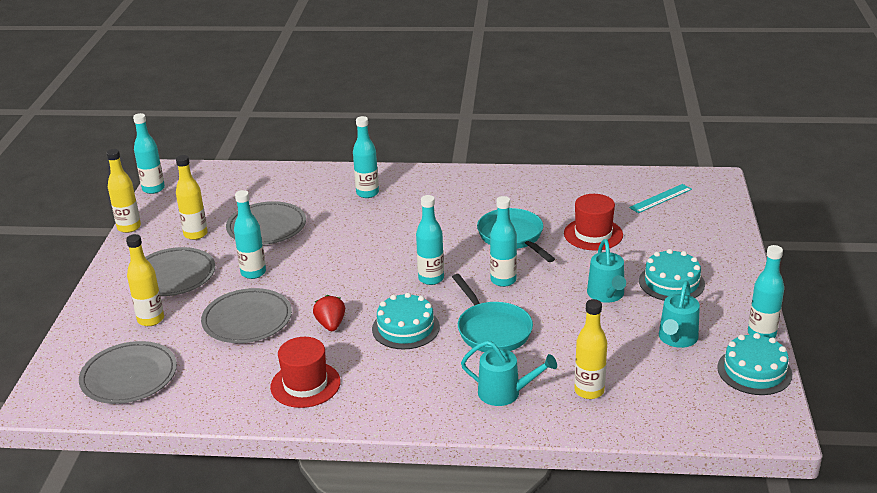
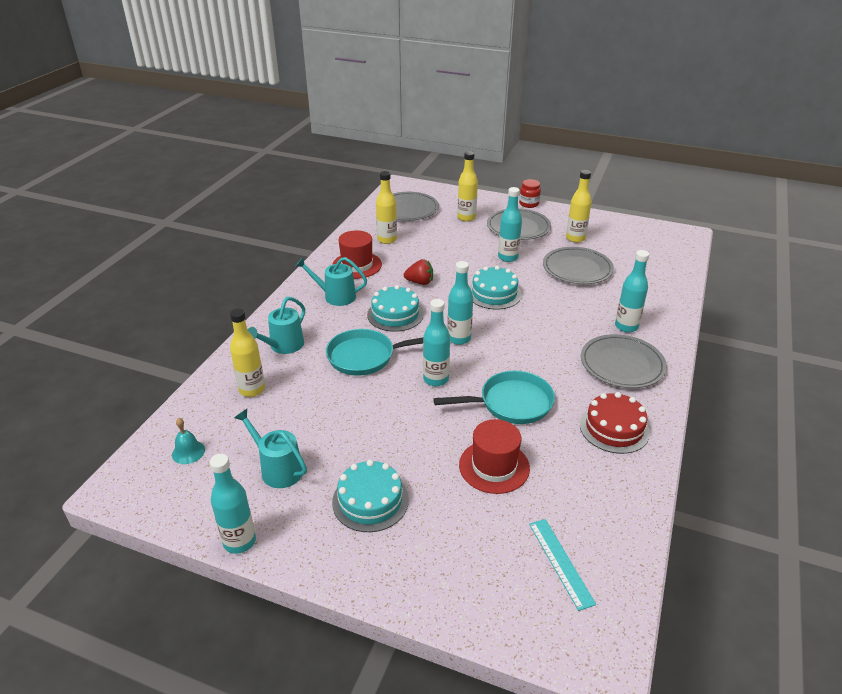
camera: 105 degrees right, 5 degrees up
yellow bottle [106,149,141,233] -> yellow bottle moved to [376,171,397,244]
turquoise bottle [133,113,165,194] -> none
grey plate [201,288,292,343] -> grey plate moved to [581,334,667,388]
turquoise watering can [587,239,626,303] -> turquoise watering can moved to [295,257,367,306]
turquoise cake [717,333,792,395] -> turquoise cake moved to [470,266,522,309]
none -> turquoise bell [172,418,205,464]
none -> red jar [519,179,541,208]
none -> red cake [580,392,650,454]

